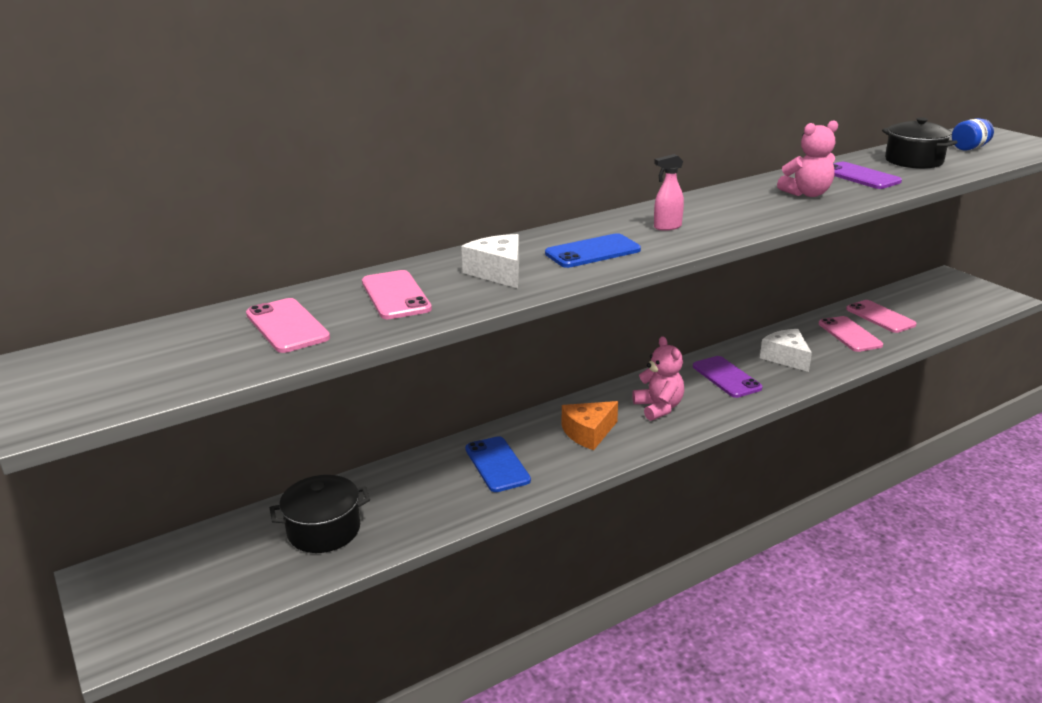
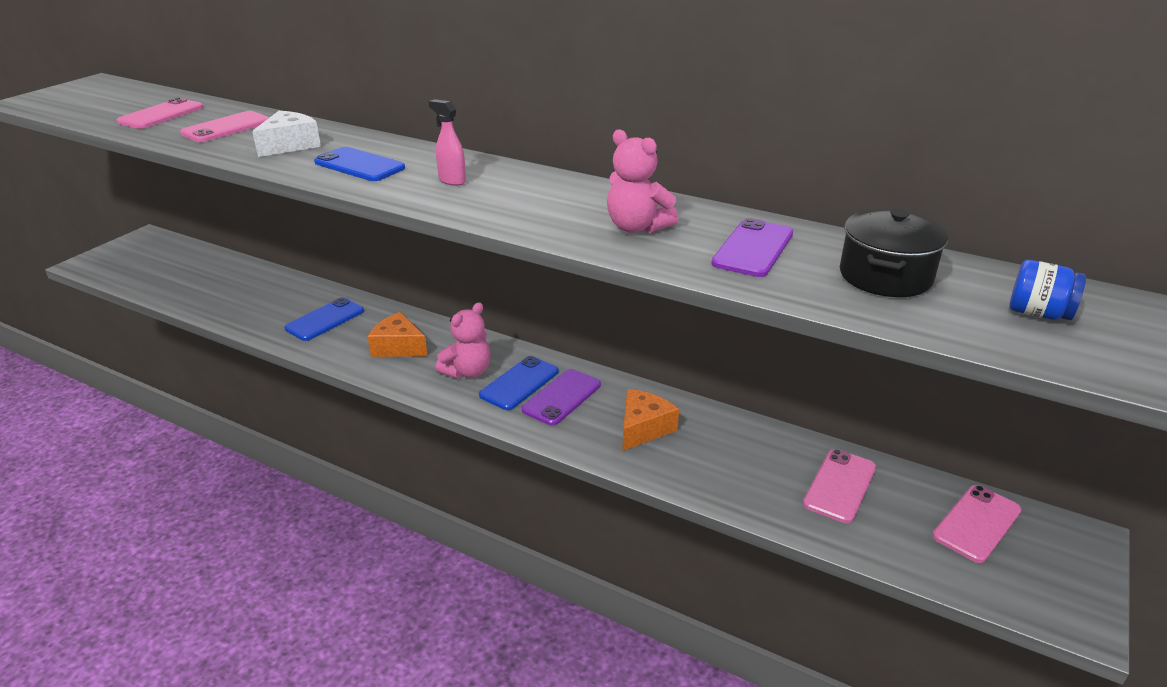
camera: 60 degrees right, 5 degrees up
black pot [270,475,370,553] -> none
white cheese [760,329,812,372] -> orange cheese [623,389,679,451]
pink phone [819,316,883,352] -> pink phone moved to [932,485,1022,563]
none -> blue phone [479,356,559,410]

